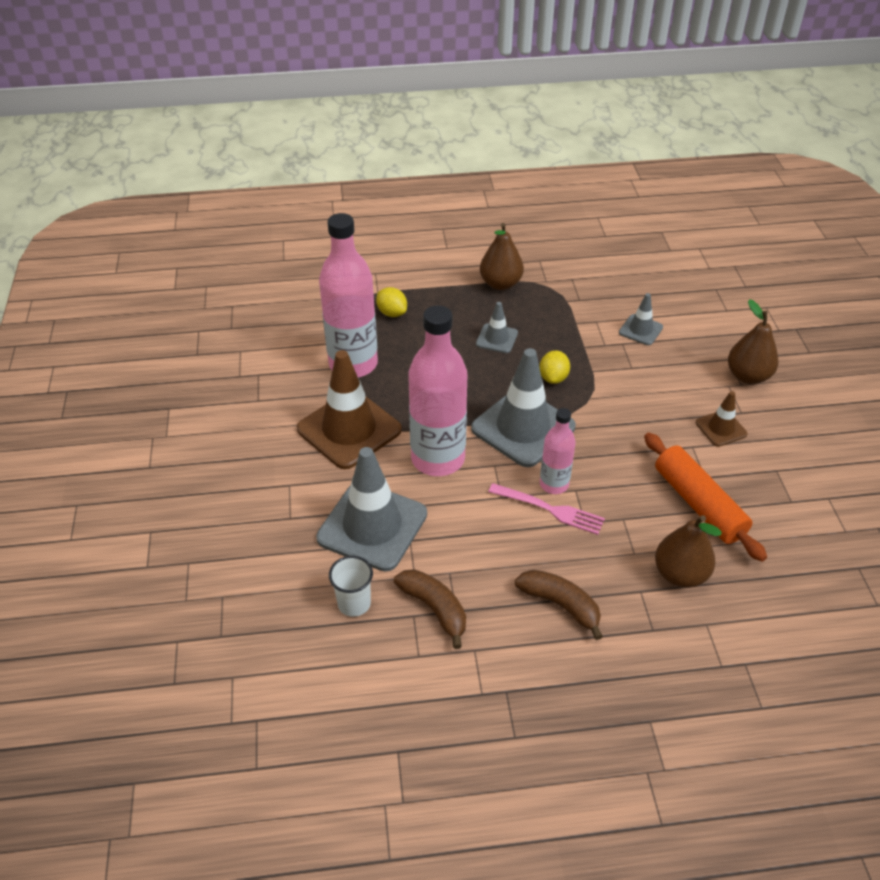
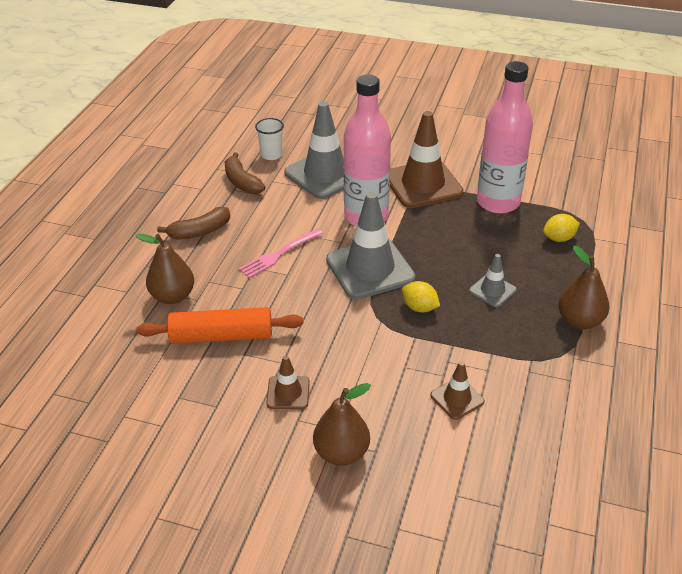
camera: 115 degrees right, 5 degrees down
brown banana [394,569,466,649] -> brown banana turned 75 degrees clockwise [225,152,265,194]
pink bottle [540,408,576,494] -> none
grey traffic cone [619,293,663,345] -> brown traffic cone [430,361,485,420]

